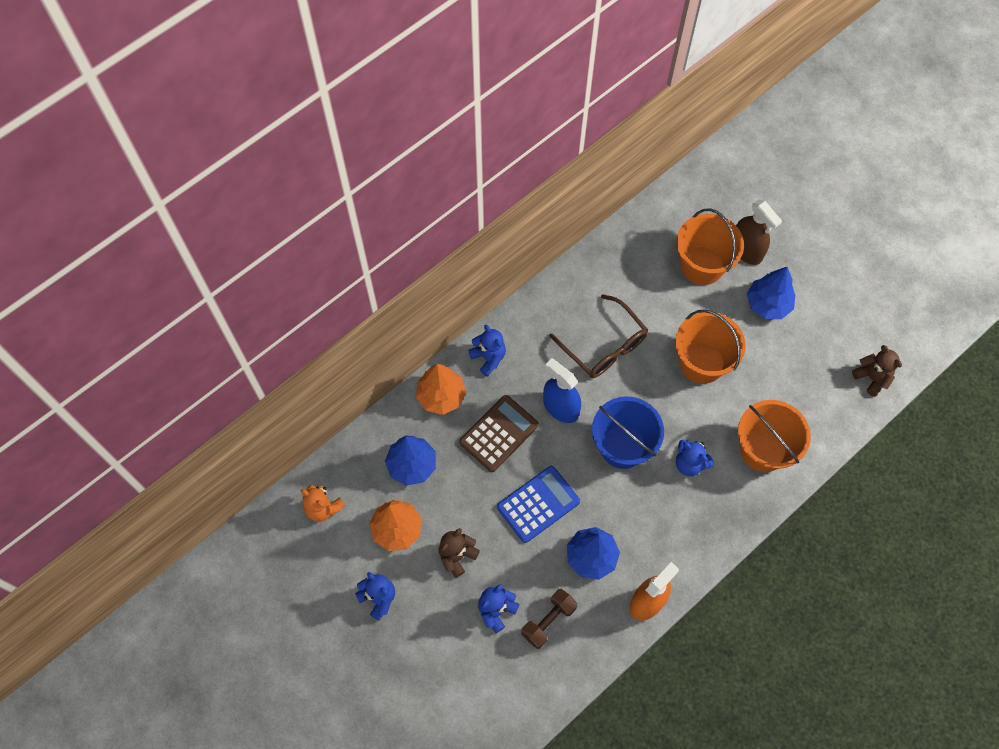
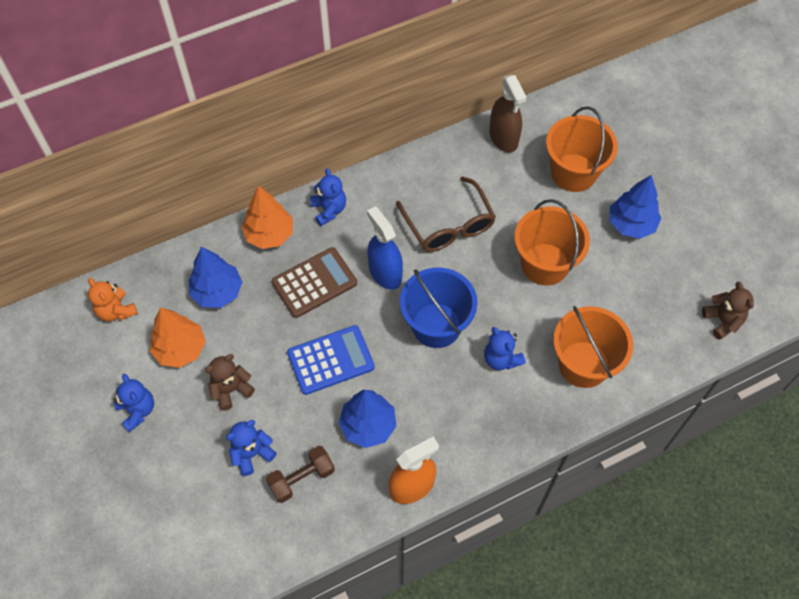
camera: 15 degrees right, 5 degrees down
brown spray bottle [736,200,782,265] -> brown spray bottle moved to [489,75,527,153]

